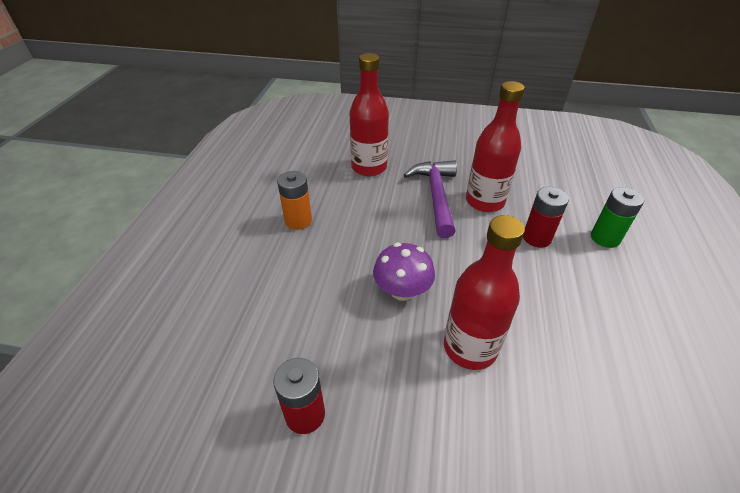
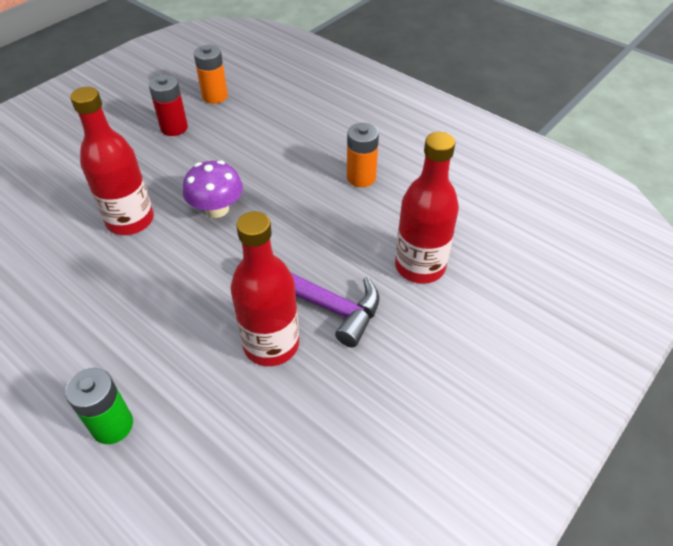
camera: 120 degrees right, 5 degrees up
red battery [523,187,569,248] -> none
none -> orange battery [194,45,228,104]

